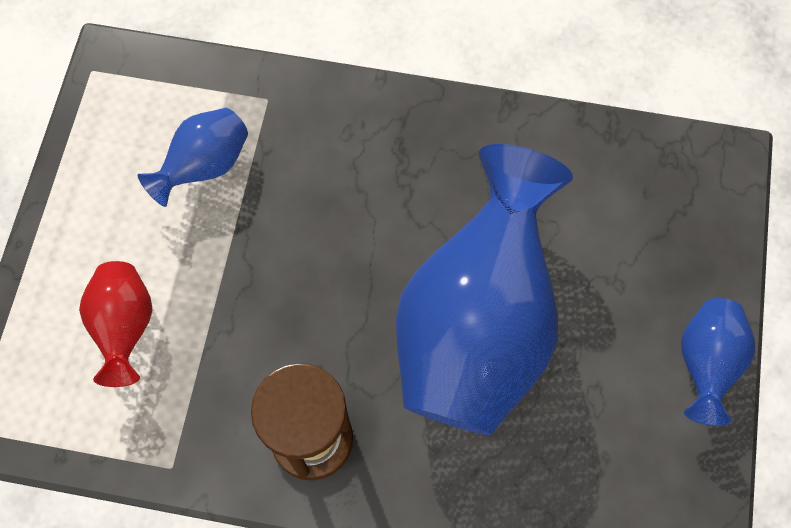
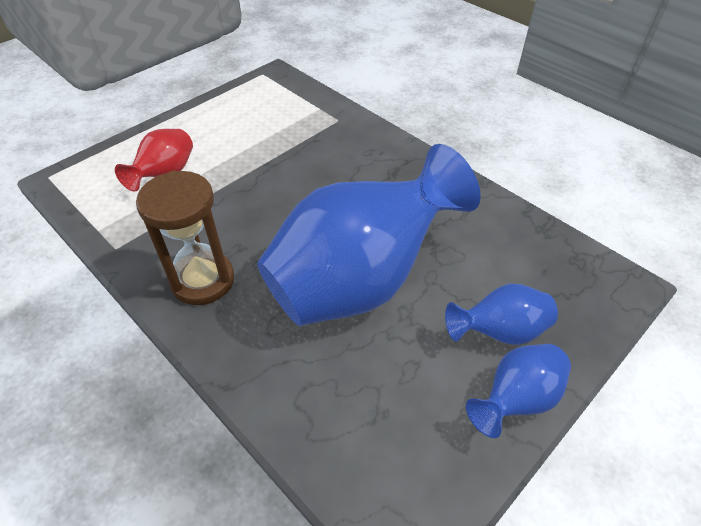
camera: 35 degrees right, 20 degrees down
blue vase [138,108,248,207] -> blue vase moved to [445,284,558,345]

